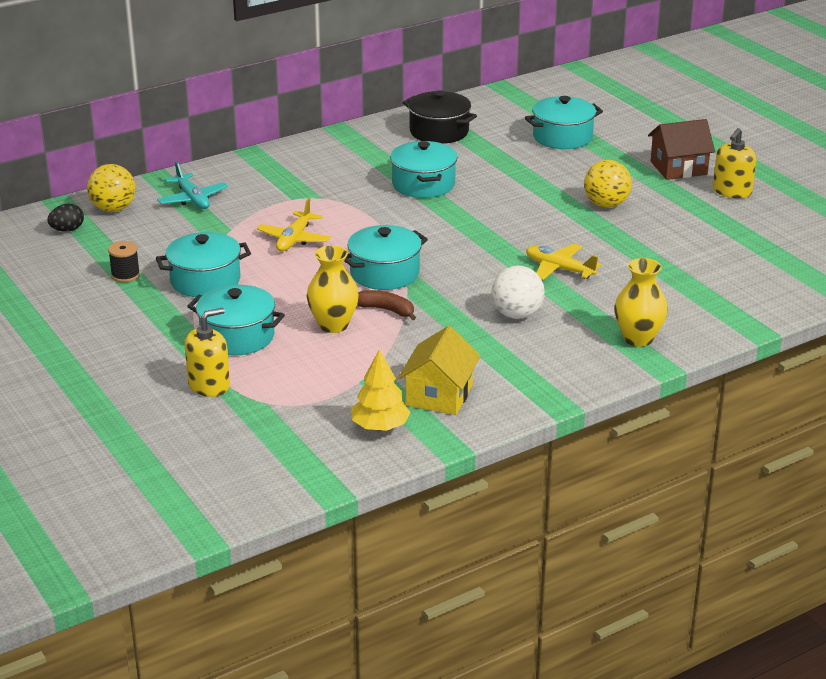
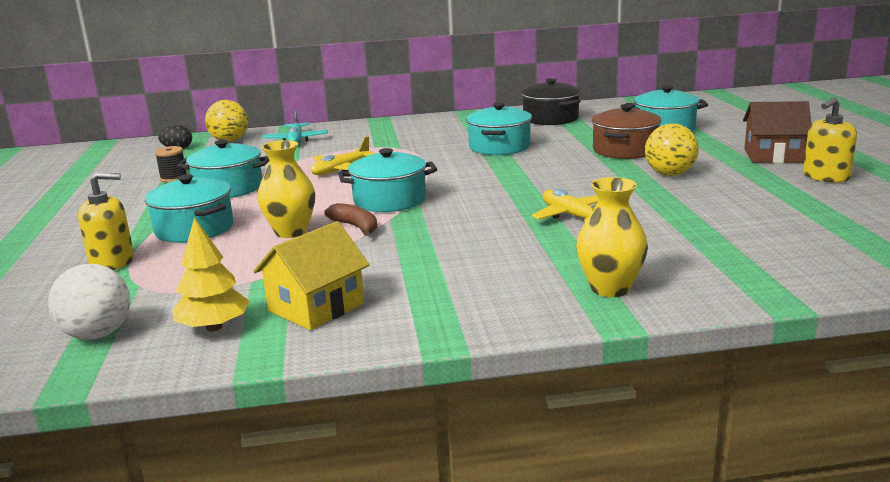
camera: 25 degrees right, 10 degrees down
white ball [491,266,545,319] -> white ball moved to [48,264,130,340]
none -> brown pot [591,104,662,159]

